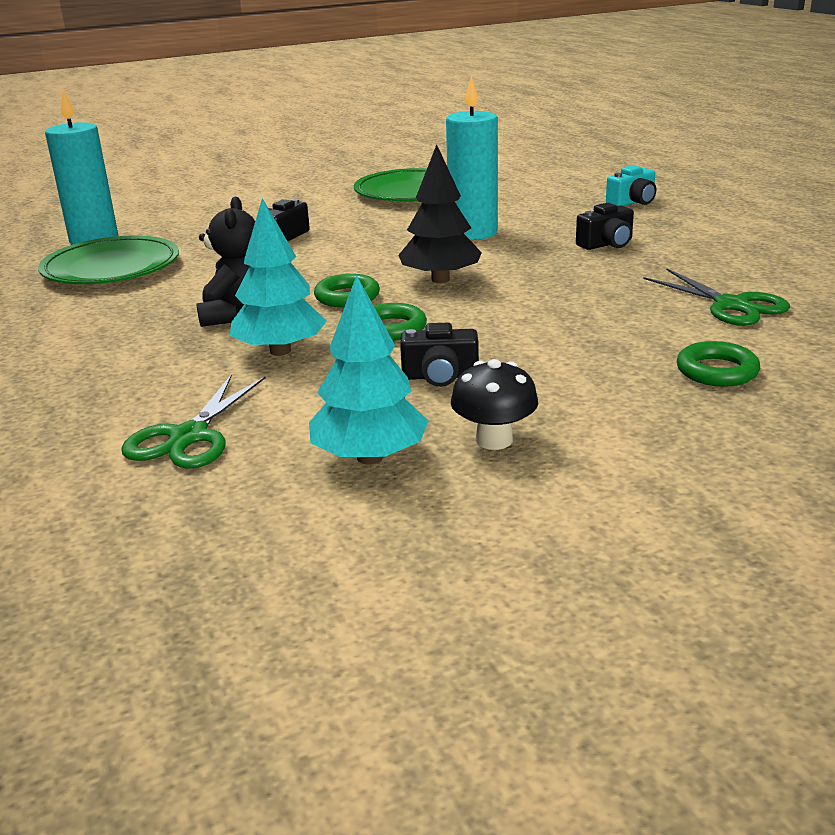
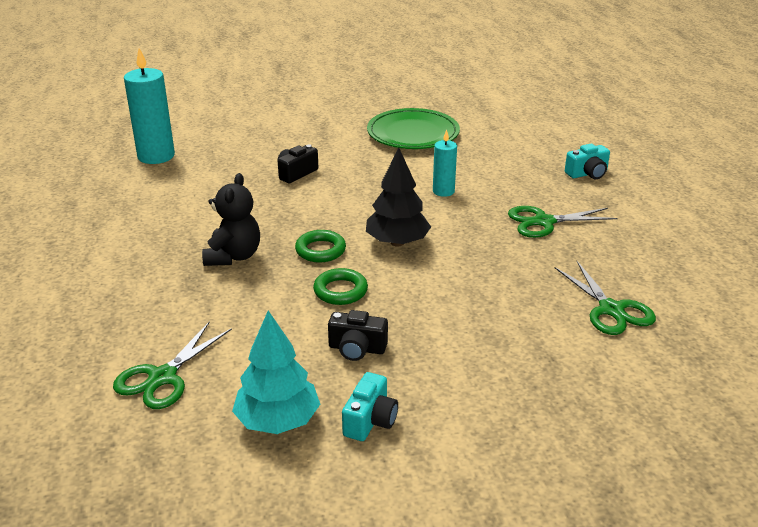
camera: 10 degrees right, 5 degrees up
green plate [38,236,179,284] -> none
turquoise tree [229,198,327,356] -> none
turquoise candle [446,76,498,240] -> turquoise candle [433,130,457,197], size x0.56
black mushroom [451,359,538,450] -> turquoise camera [342,372,398,441]
black camera [576,203,634,250] -> green scissors [508,206,618,238]
green ring [677,341,760,387] -> none

